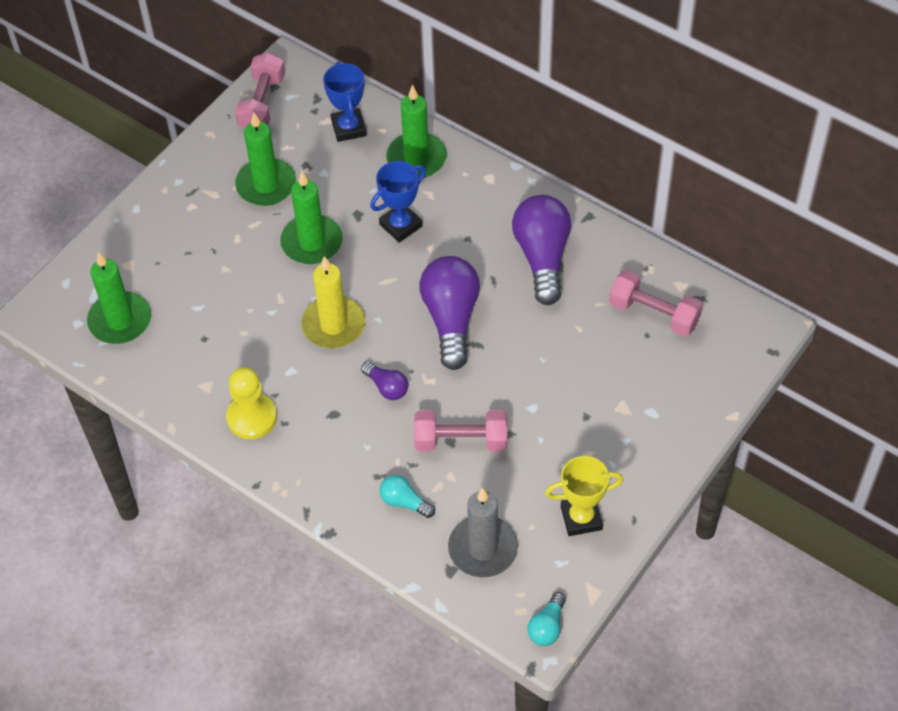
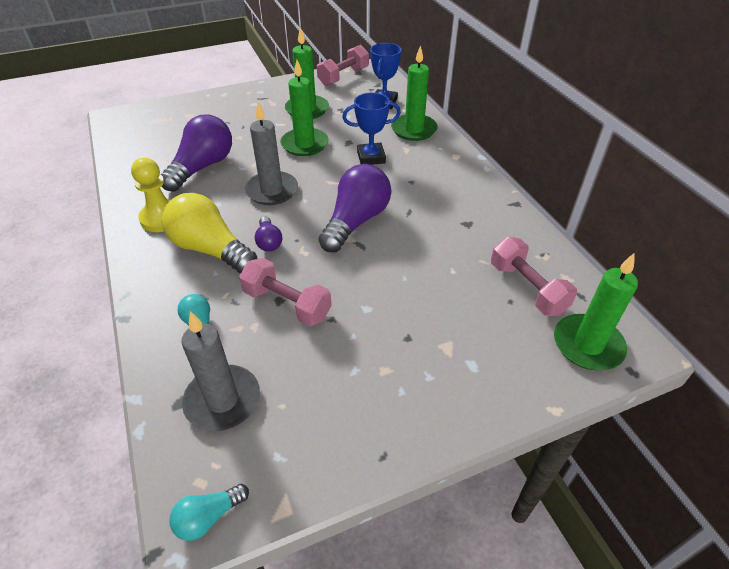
camera: 30 degrees right, 10 degrees down
green candle [87,252,151,344] -> green candle moved to [554,253,638,370]
yellow candle [301,256,365,348] -> grey candle [244,102,298,205]
purple light bulb [512,195,571,305] -> purple light bulb moved to [161,114,232,192]
yellow trophy [545,456,623,536] -> none
none -> yellow light bulb [162,193,257,273]

